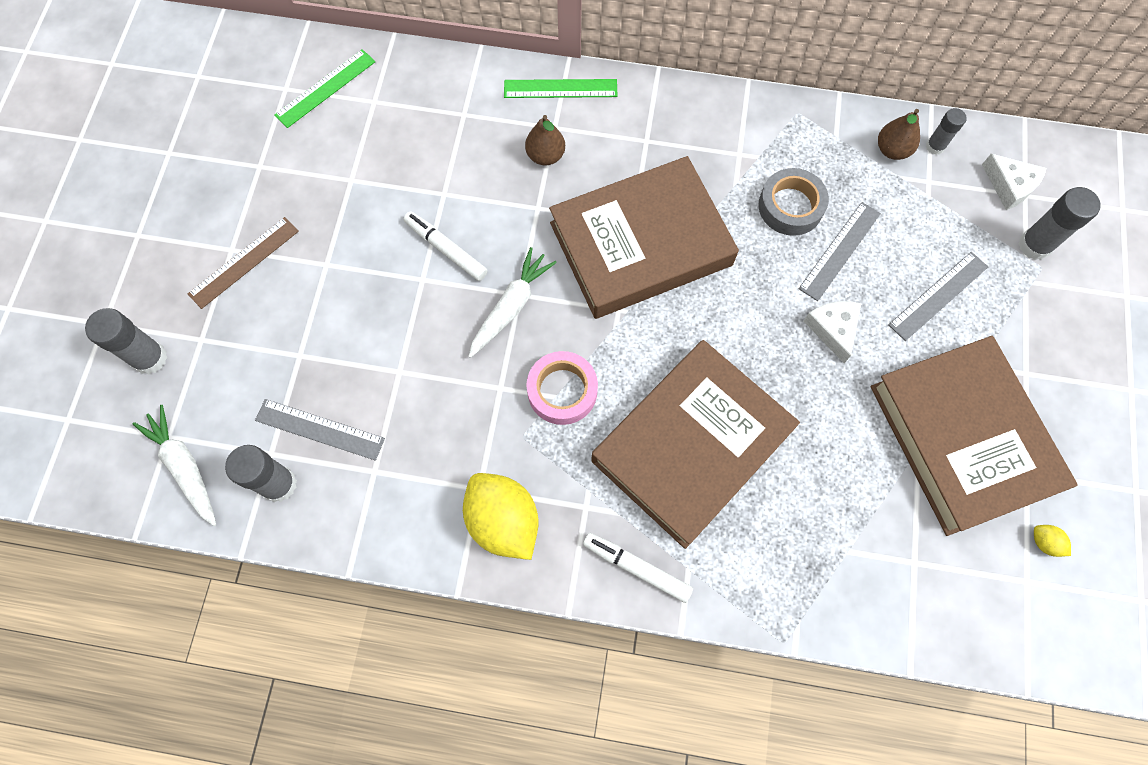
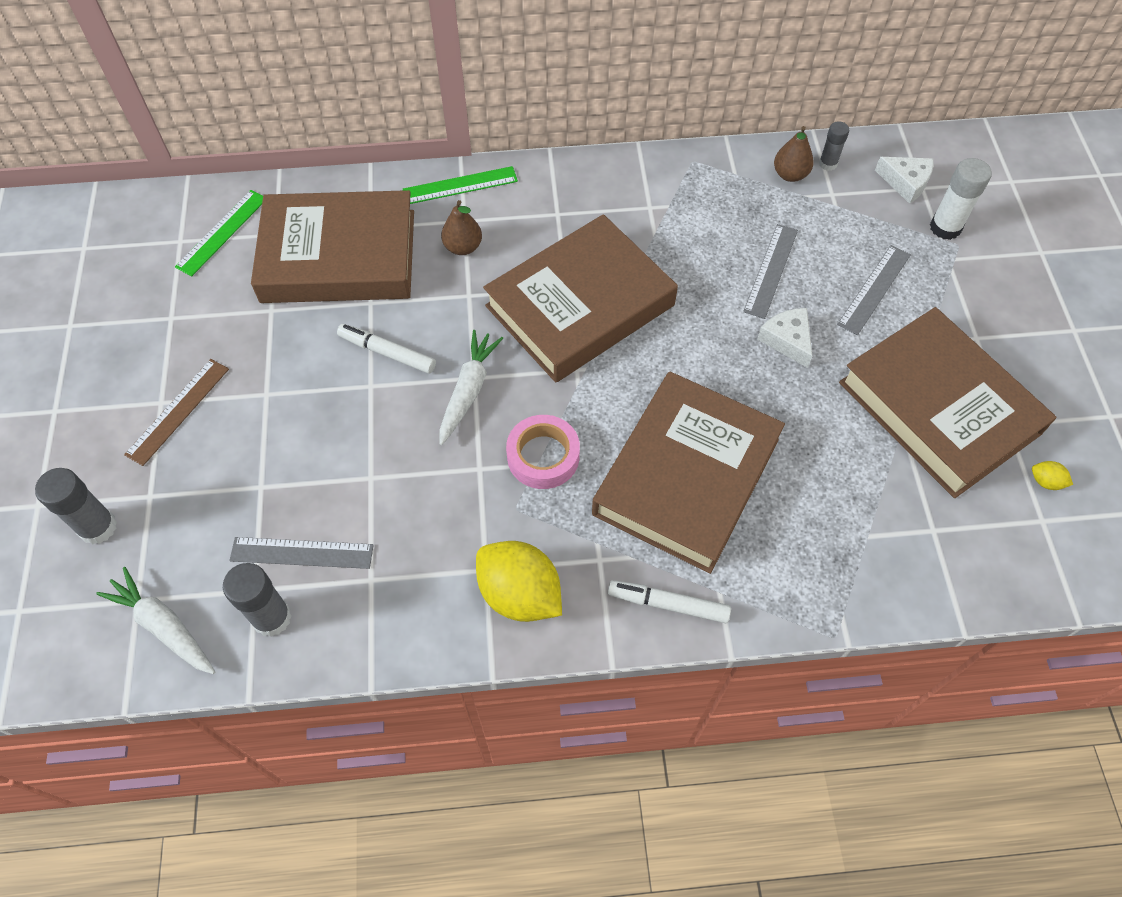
camera: 15 degrees left, 10 degrees down
grey tape [758,168,829,236] -> none
grey glue stick [1018,187,1101,260] -> white glue stick [930,158,992,240]
none -> brown book [251,190,414,303]

